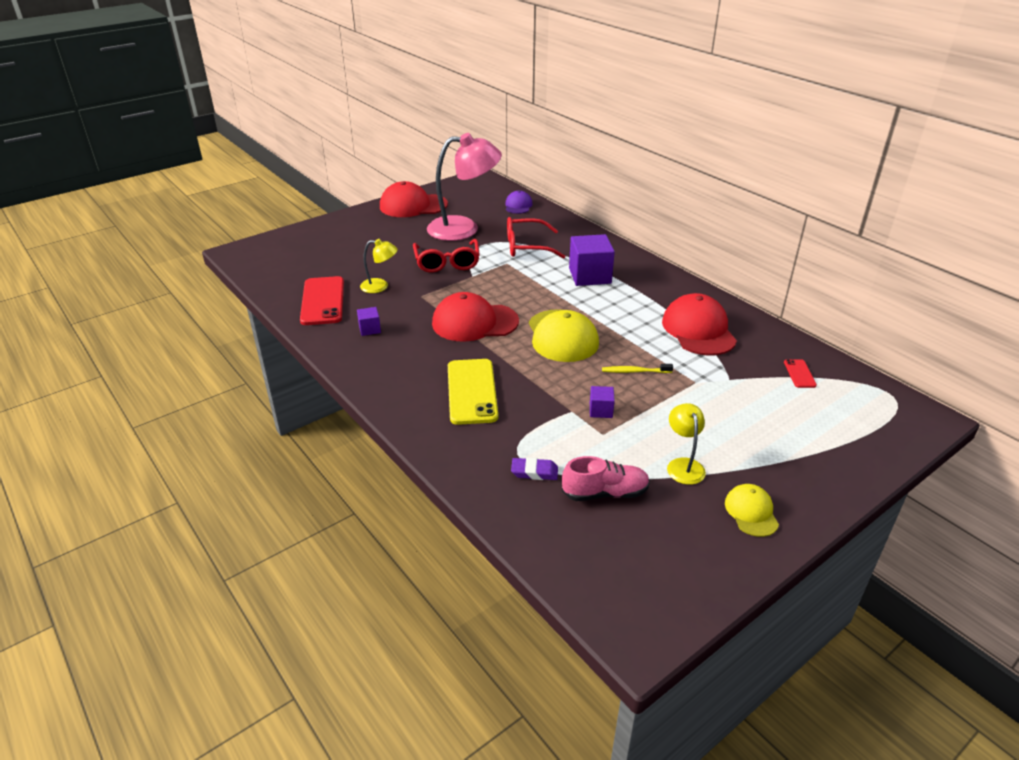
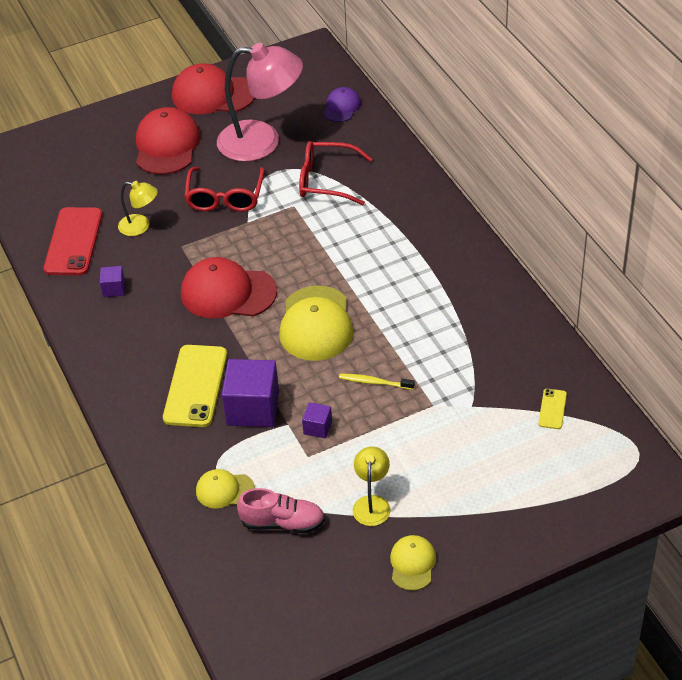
camera: 15 degrees right, 10 degrees up
purple eraser [511,457,558,480] -> yellow cap [196,469,255,509]
purple cube [569,234,615,286] -> purple cube moved to [222,359,279,427]
red cap [662,293,737,356] -> red cap moved to [136,107,201,175]
red phone [784,359,817,388] -> yellow phone [538,389,567,429]

